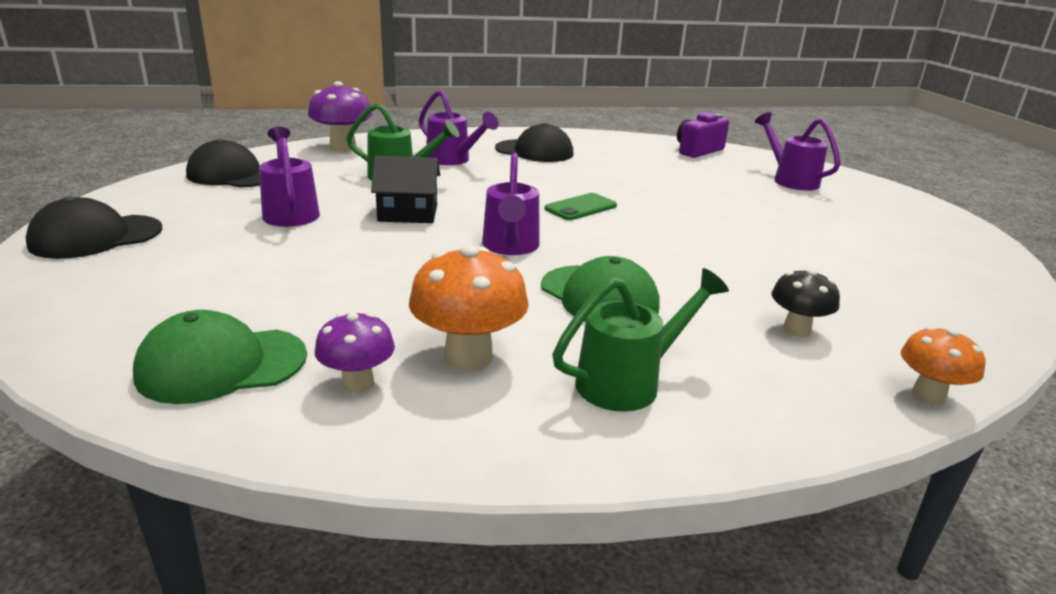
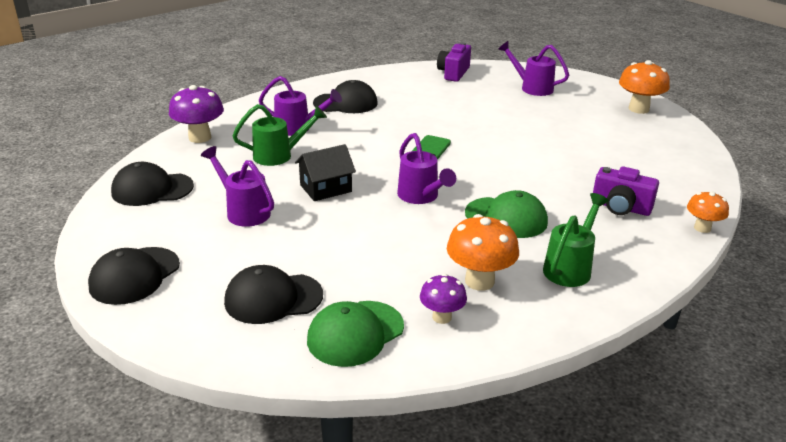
camera: 25 degrees left, 5 degrees up
black mushroom [771,269,840,337] -> purple camera [593,167,659,216]
none -> black cap [224,265,323,324]
none -> orange mushroom [619,60,670,114]

